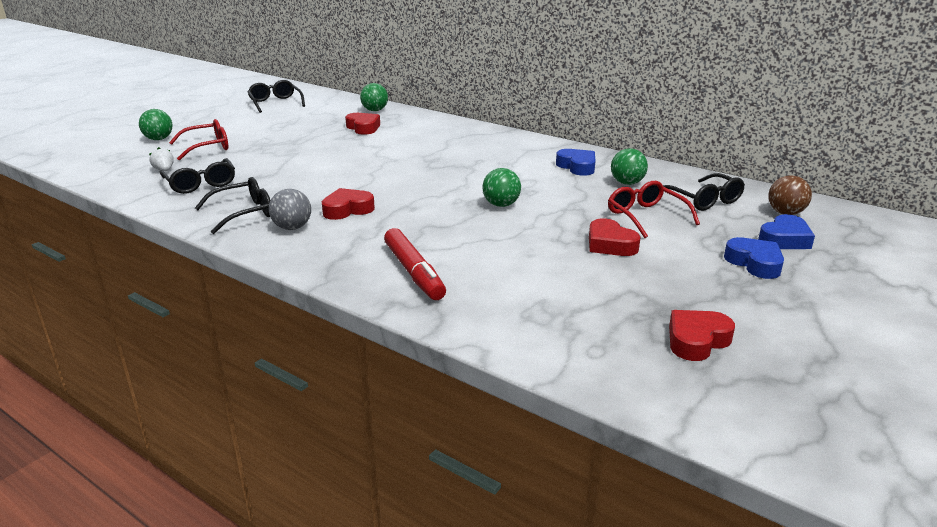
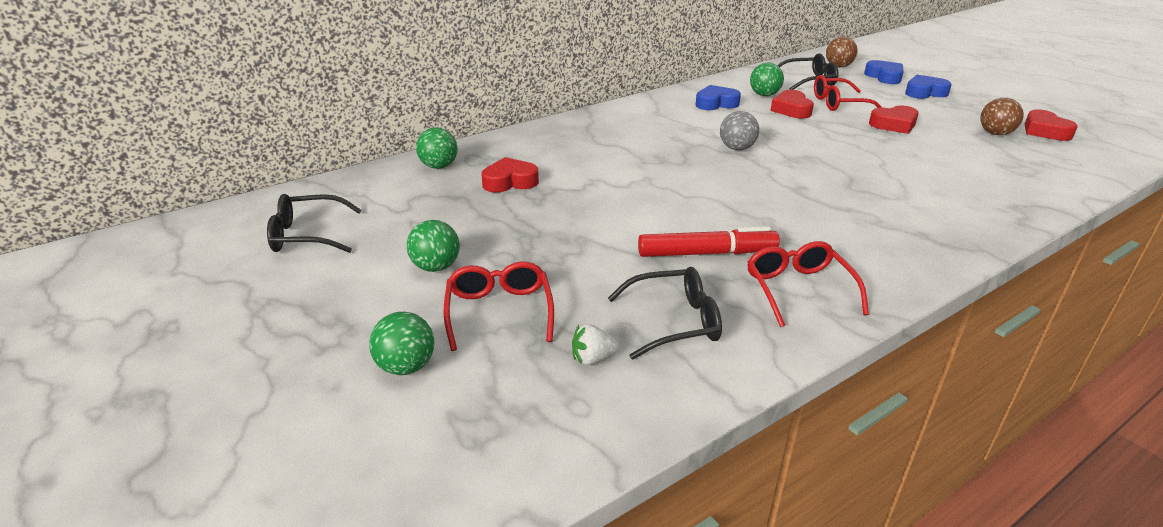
camera: 70 degrees left, 5 degrees up
black glasses [195,177,271,234] -> red glasses [747,241,869,327]
grey ball [269,189,311,230] -> grey ball moved to [720,111,759,150]
red heart [322,188,375,220] -> red heart moved to [770,90,814,119]
red marker [384,228,446,300] -> red marker moved to [638,226,780,257]
green ball [482,168,521,207] -> green ball moved to [407,220,460,272]
none -> brown ball [980,98,1024,135]

